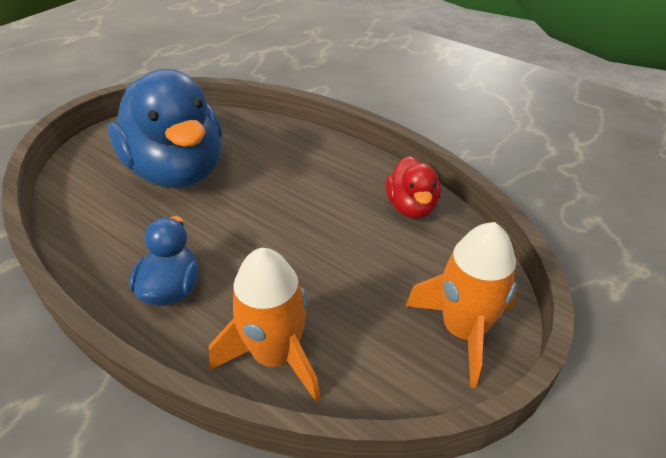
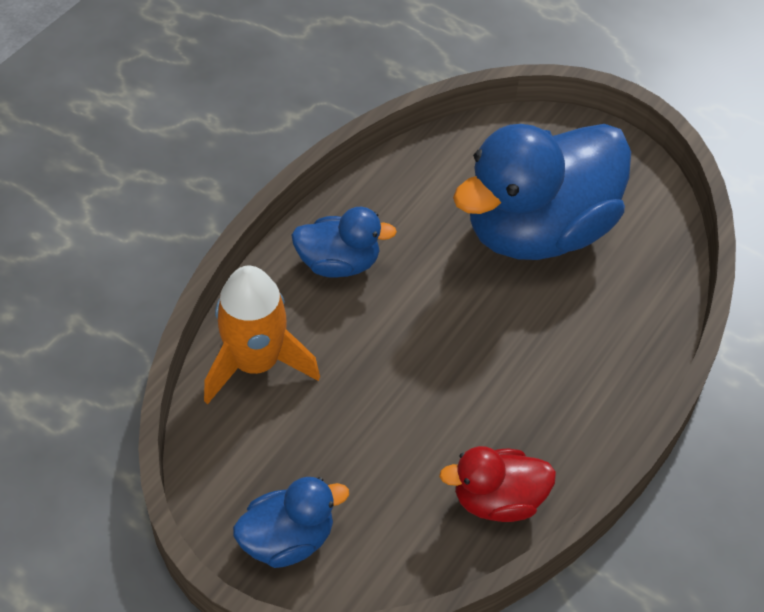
camera: 85 degrees right, 10 degrees up
orange rocket [406,222,517,388] -> blue duck [233,477,349,568]

